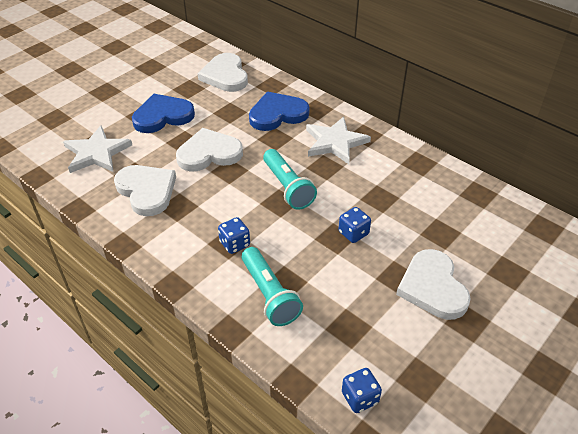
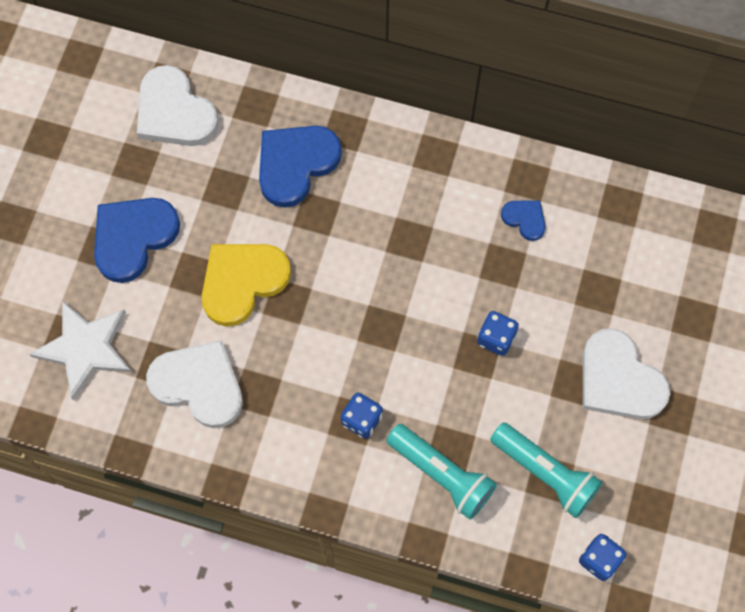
camera: 25 degrees left, 25 degrees up
white heart [176,128,243,172] -> yellow heart [202,244,291,327]
turquoise flashlight [263,149,317,210] -> turquoise flashlight moved to [490,422,603,518]
white star [306,117,371,164] -> none
none -> blue heart [501,200,546,241]

